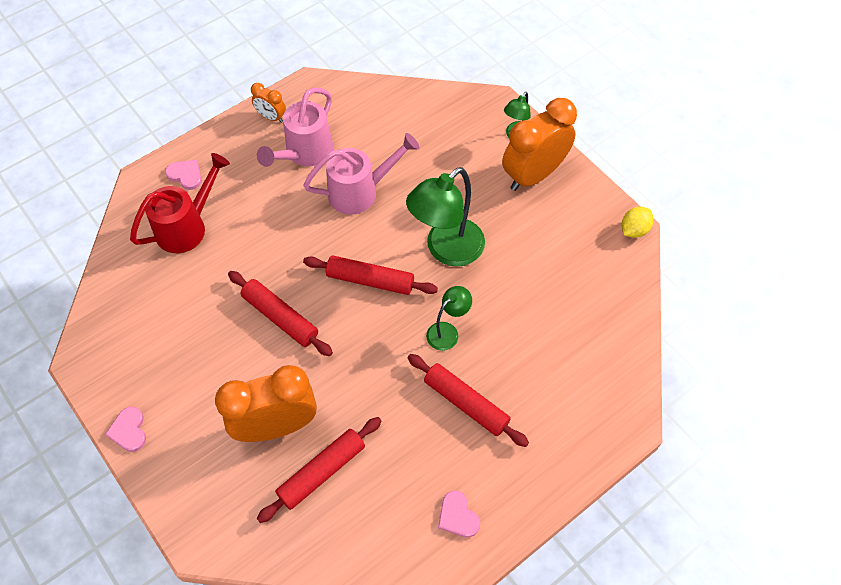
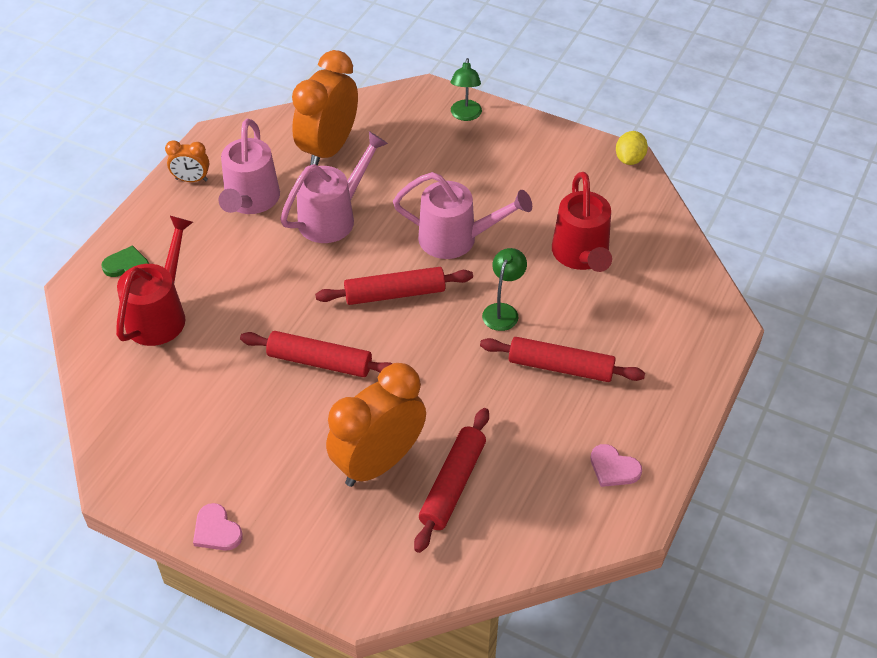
camera: 25 degrees left, 10 degrees down
pink heart [165,160,202,190] -> green heart [101,245,149,277]
green lamp [406,167,485,267] -> pink watering can [393,172,532,259]
orange clock [502,98,577,191] -> orange clock moved to [292,50,358,166]
none -> red watering can [552,172,612,272]

